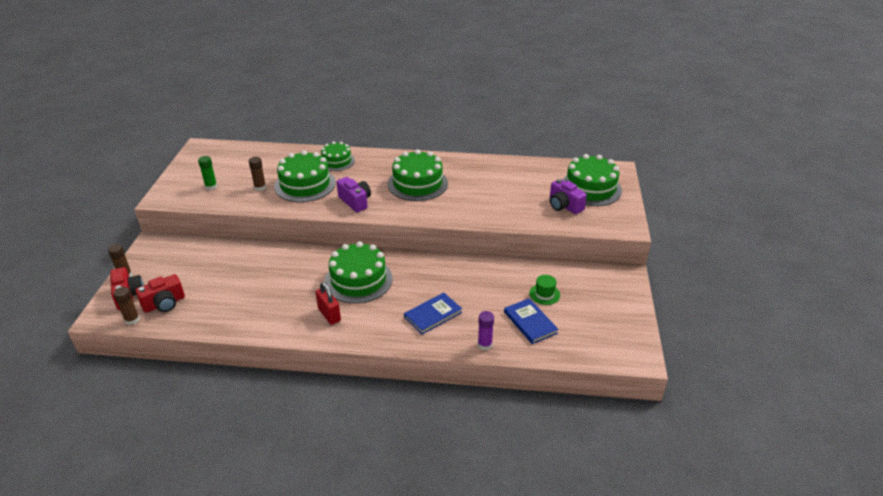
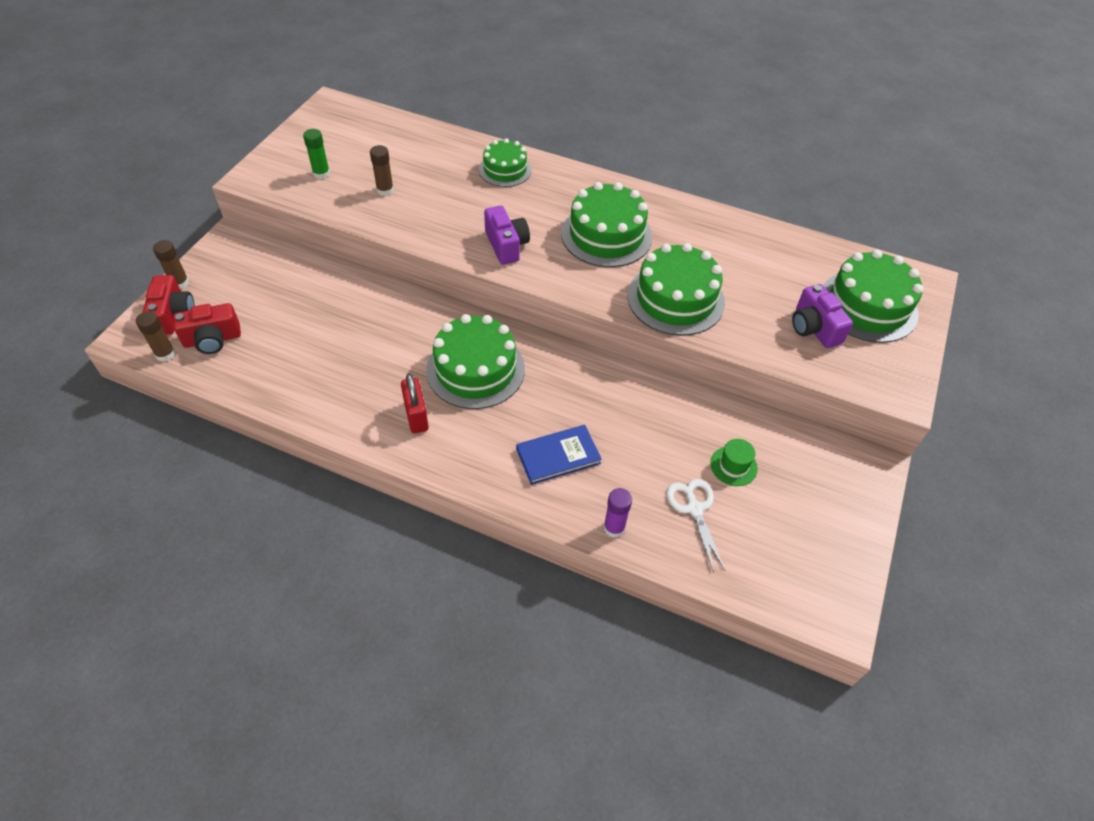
camera: 15 degrees right, 15 degrees up
green cake [274,150,336,202] -> green cake moved to [627,243,725,336]
blue book [504,298,559,344] -> white scissors [667,479,725,573]

